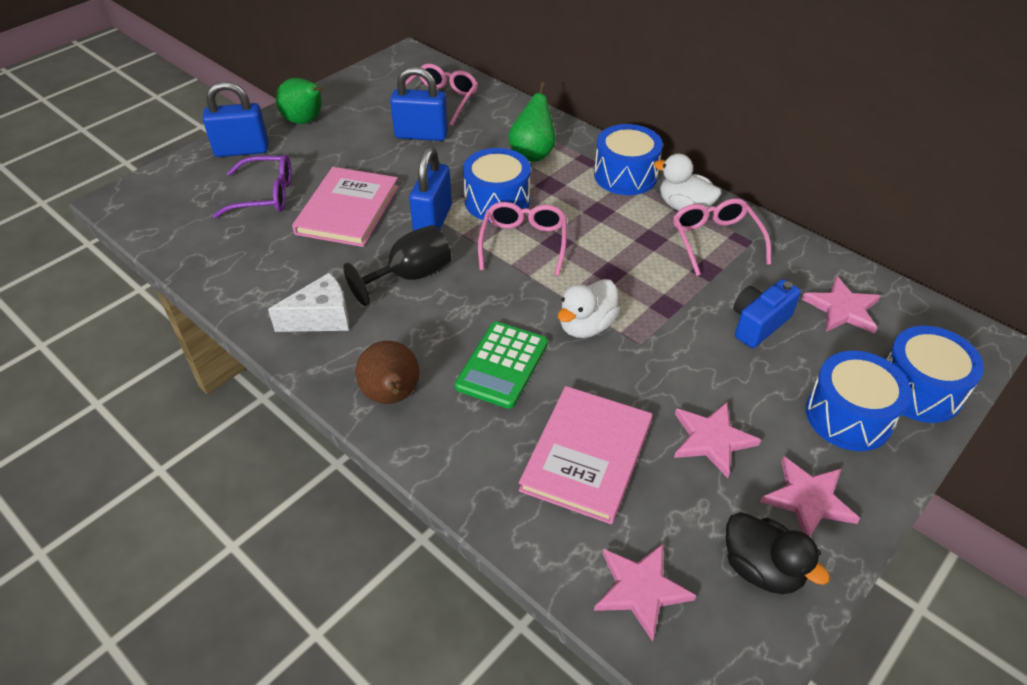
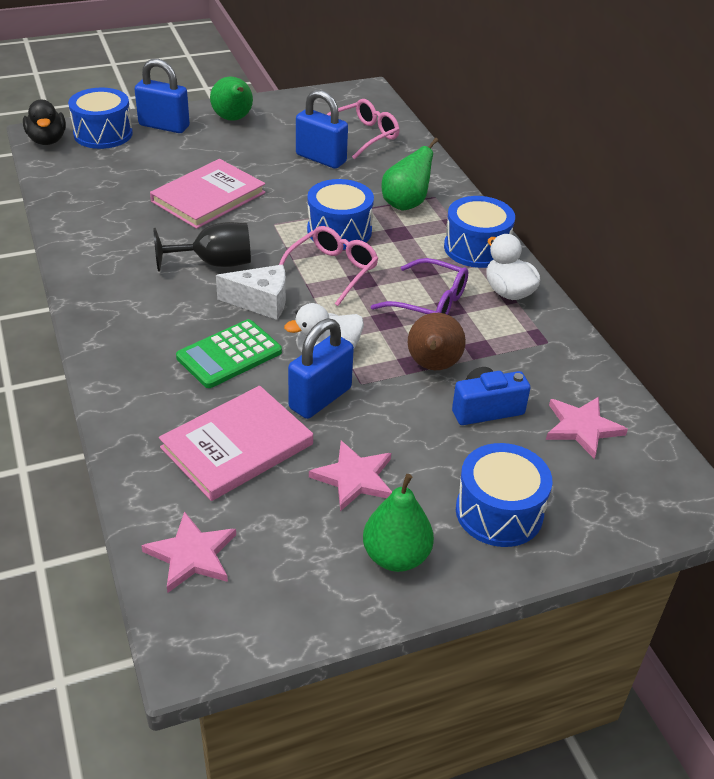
camera: 25 degrees right, 5 degrees down
purple glasses [212,154,292,218] -> purple glasses moved to [371,258,468,315]
white cheese [268,273,349,332] -> white cheese moved to [216,265,286,320]
brown pear [355,341,420,404] -> brown pear moved to [408,313,466,370]
blue padlock [409,147,452,231] -> blue padlock moved to [288,319,354,419]
pink glasses [673,198,771,276] -> none
black duck [726,512,830,594] -> black duck moved to [23,100,66,145]
pink star [760,456,860,537] -> green pear [363,474,434,572]
blue drum [886,326,984,423] -> blue drum moved to [68,88,133,149]

